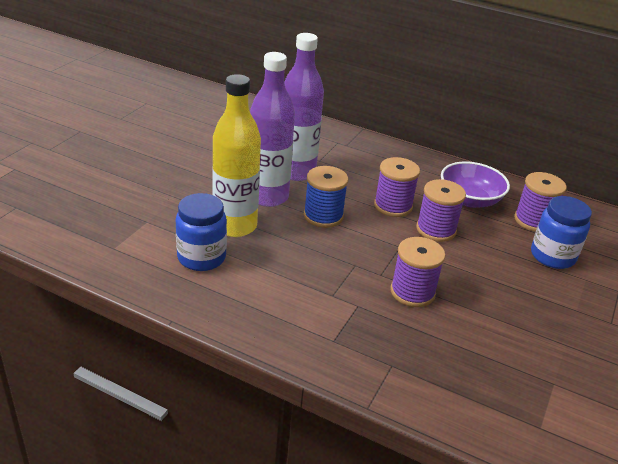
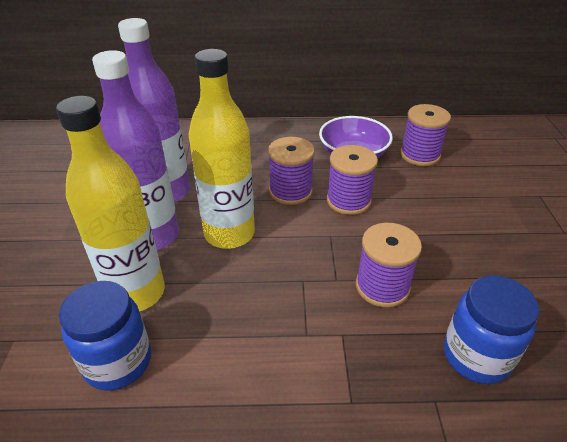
camera: 25 degrees left, 5 degrees up
blue spool [304,166,348,228] -> yellow bottle [189,49,255,249]
blue jar [531,196,592,269] -> blue jar moved to [444,275,539,384]

